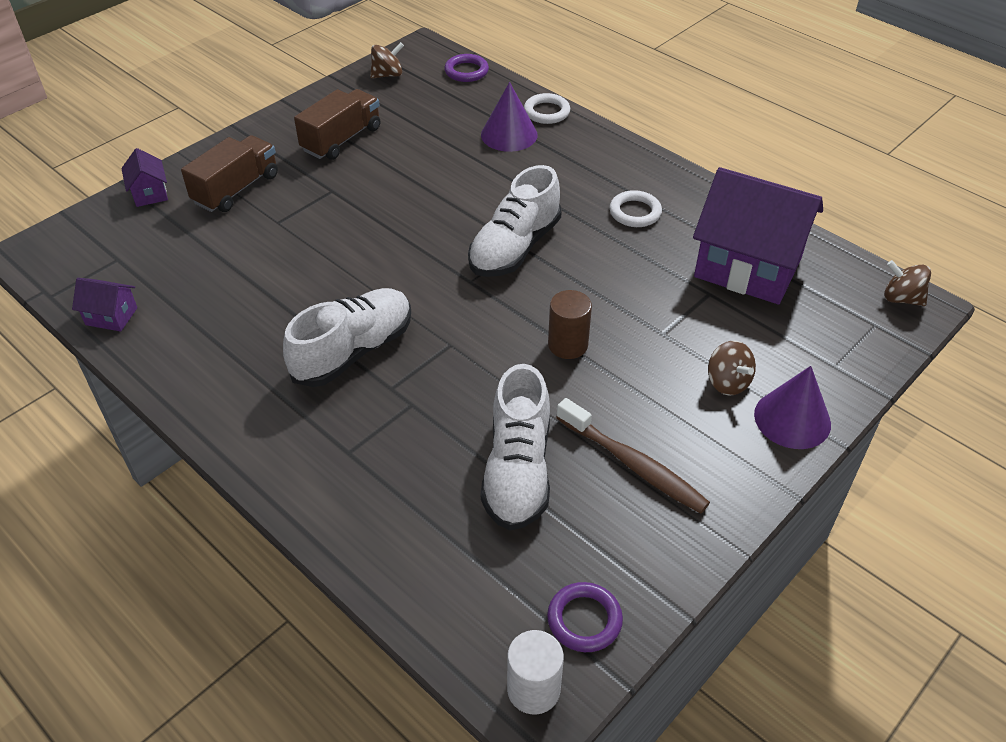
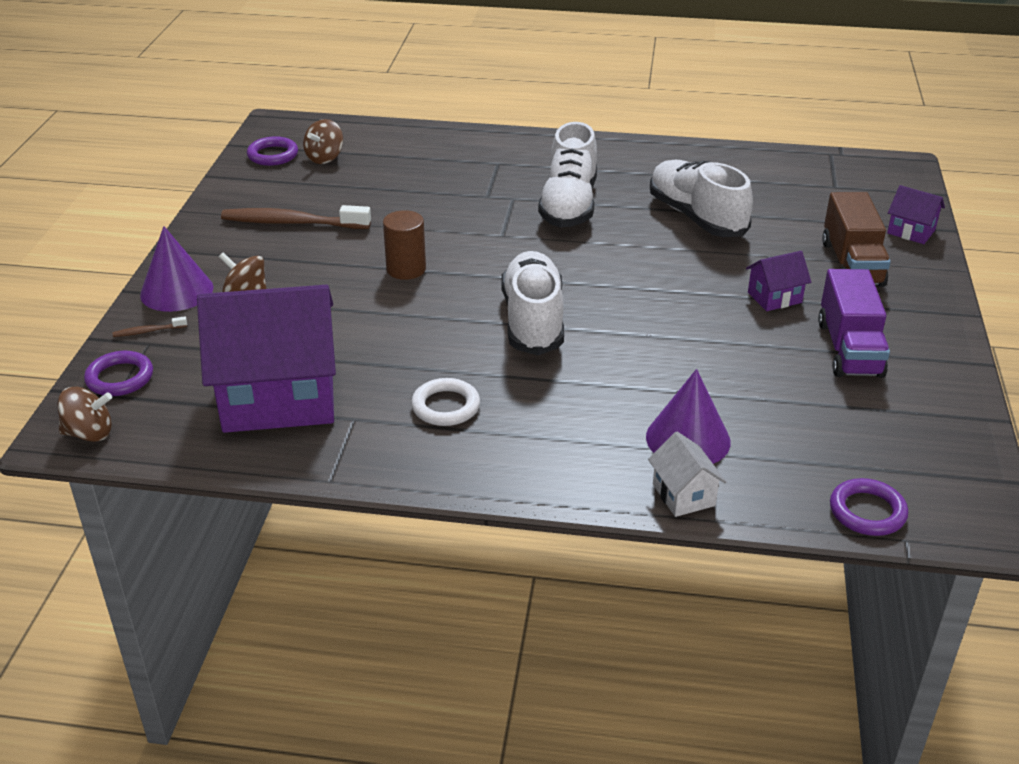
camera: 145 degrees right, 10 degrees down
purple house [72,278,138,332] -> purple house moved to [746,251,811,311]
brown truck [294,89,380,160] -> purple truck [818,269,890,378]
brown spinning top [370,42,404,79] -> brown spinning top moved to [303,119,343,164]
white shoe [481,364,550,531] -> white shoe moved to [650,160,753,237]
white cylinder [507,630,564,715] -> none
white ring [524,93,570,124] -> white house [648,432,726,517]
none -> purple ring [84,351,153,396]
none -> brown toothbrush [113,316,187,337]

